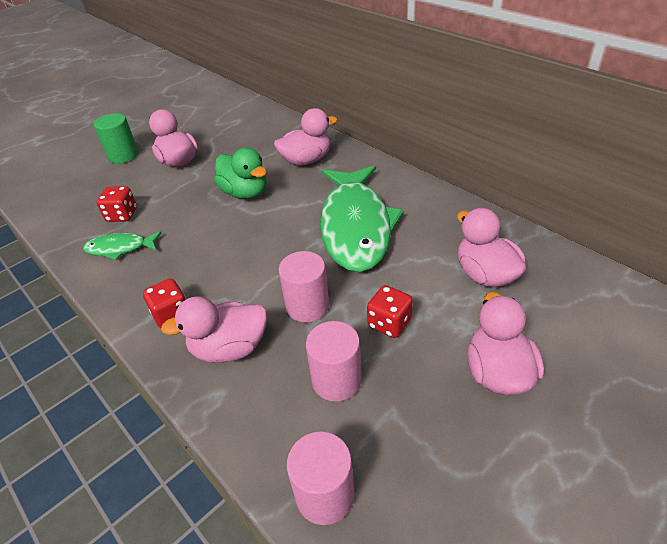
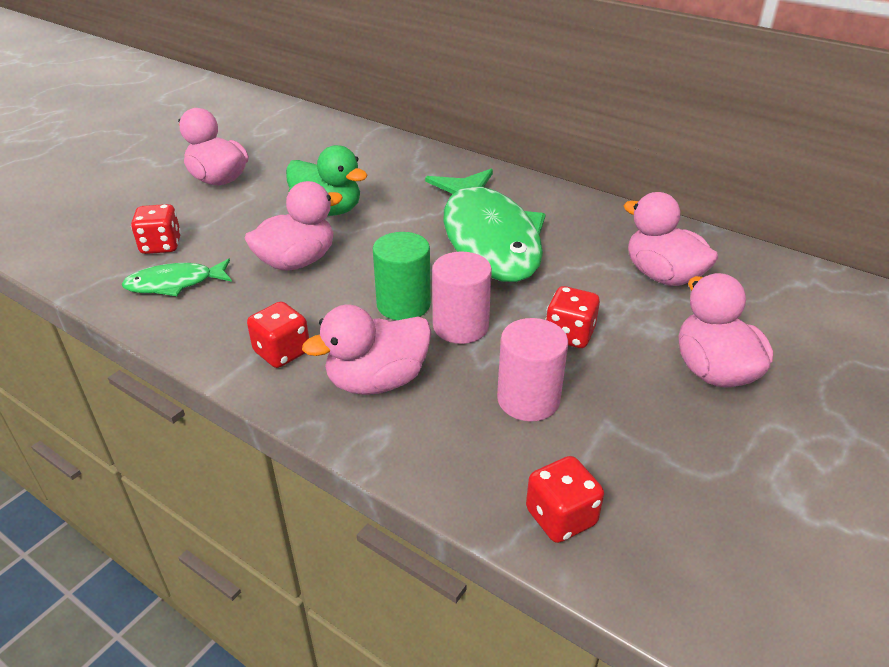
camera: 15 degrees left, 5 degrees down
green cylinder [94,113,138,164] -> green cylinder moved to [373,232,431,320]
pink duck [274,108,337,166] -> pink duck moved to [244,181,343,271]
pink cylinder [287,432,355,525] -> red dice [526,456,604,543]

